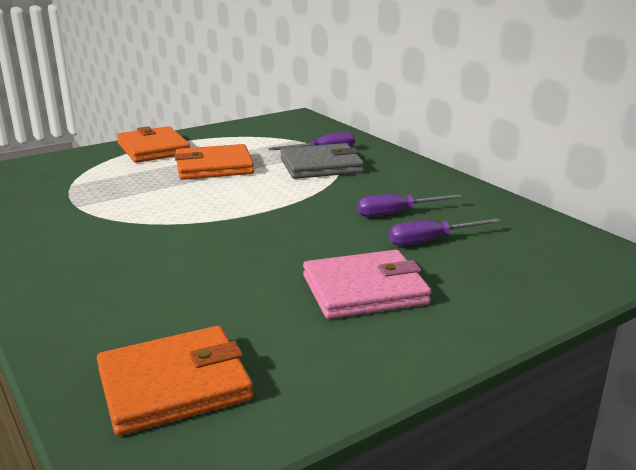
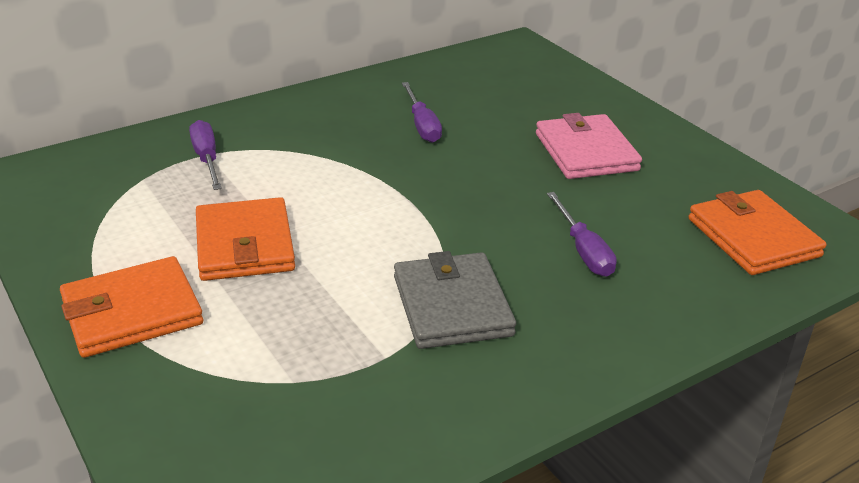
camera: 90 degrees left, 10 degrees up
grey wallet [280,143,364,179] -> grey wallet moved to [394,251,516,349]
purple screwdriver [389,218,501,246] -> purple screwdriver moved to [547,192,617,277]

